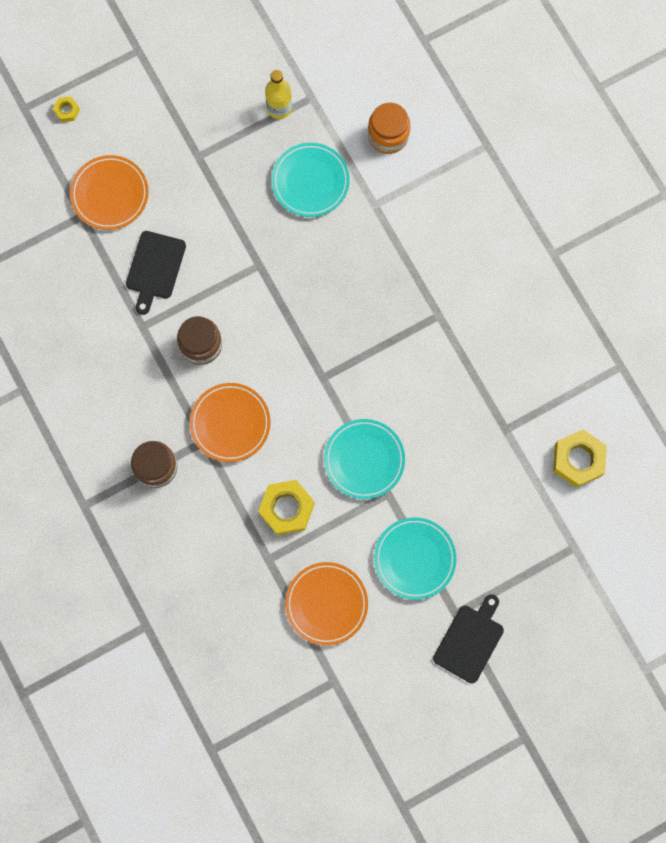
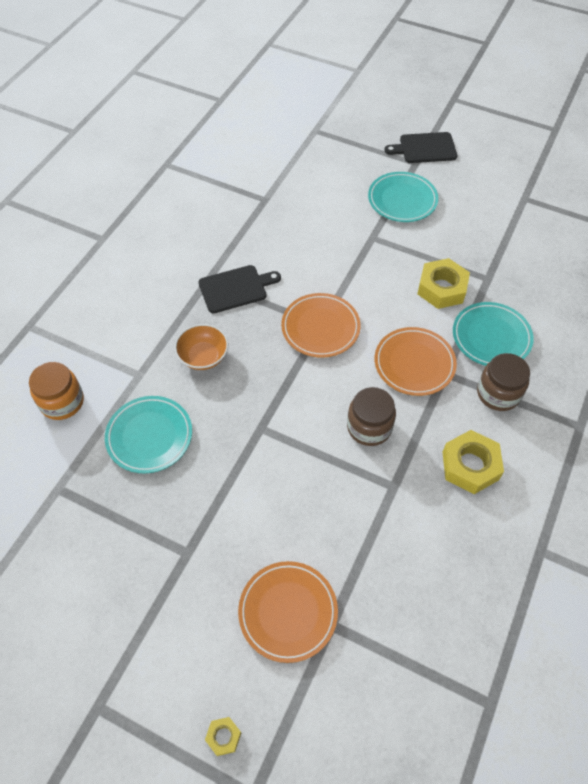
camera: 125 degrees left, 20 degrees down
black cutting board [126,231,186,315] -> black cutting board moved to [199,265,281,313]
yellow bottle [265,70,292,119] -> none
orange plate [285,562,368,646] -> orange plate moved to [281,293,361,358]
turquoise plate [324,419,405,499] -> turquoise plate moved to [453,302,534,366]
yellow nut [553,429,607,488] -> yellow nut moved to [442,430,504,494]
none -> orange bowl [175,324,228,370]

